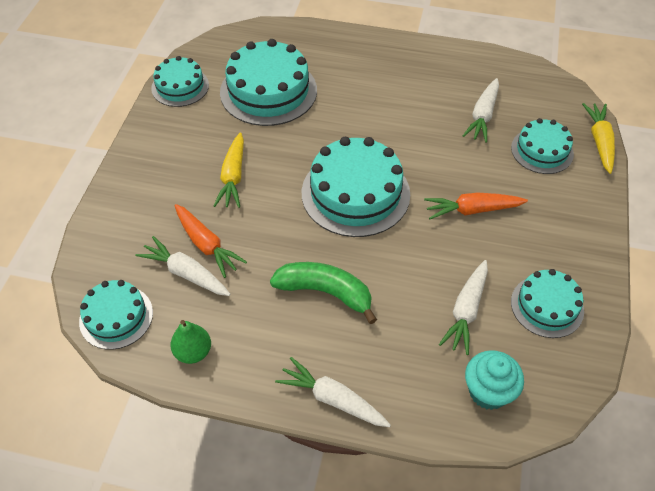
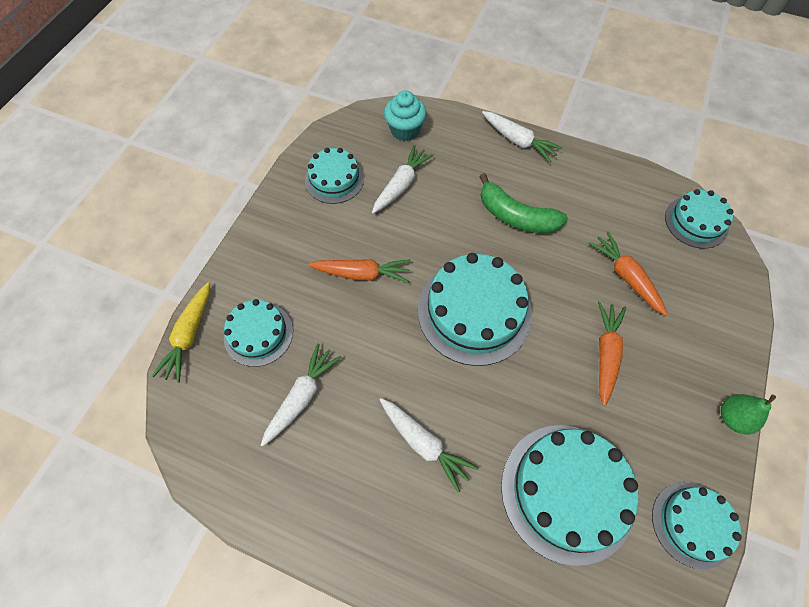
camera: 170 degrees left, 10 degrees up
white carrot [135,236,231,296] -> white carrot moved to [380,398,479,493]
green pear [170,320,211,364] -> green pear moved to [721,394,776,434]
yellow carrot [213,132,244,208] -> orange carrot [598,302,626,406]

